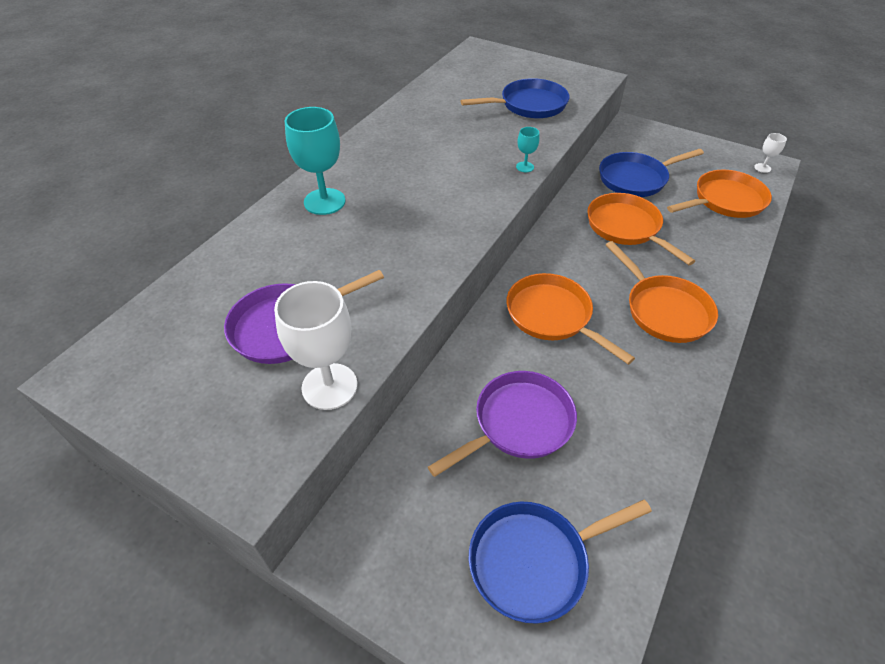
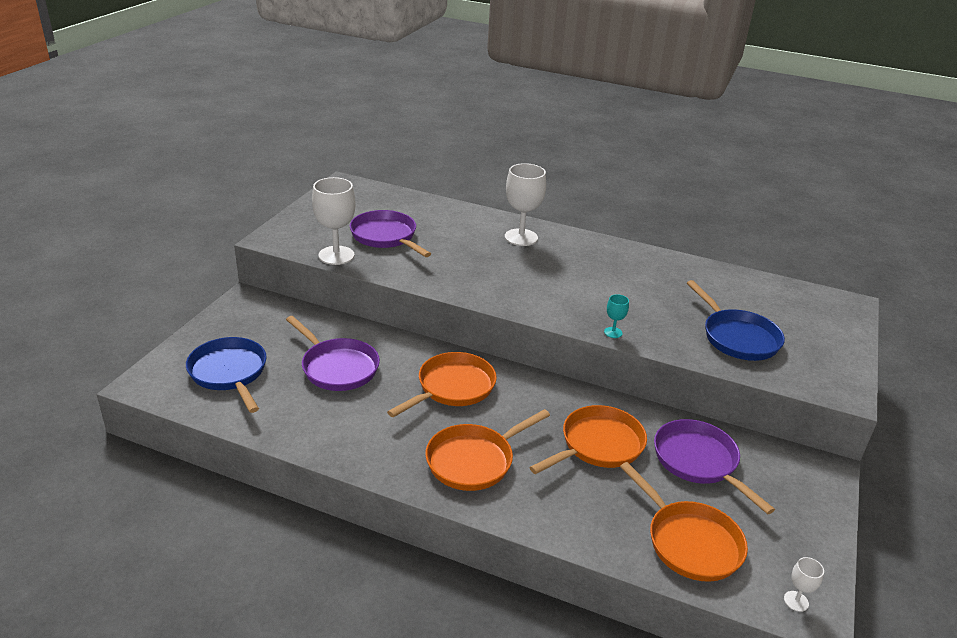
camera: 80 degrees right, 15 degrees down
turquoise goblet [285,107,346,215] -> white goblet [505,163,546,246]
blue pan [599,149,704,197] -> purple pan [654,419,775,514]

